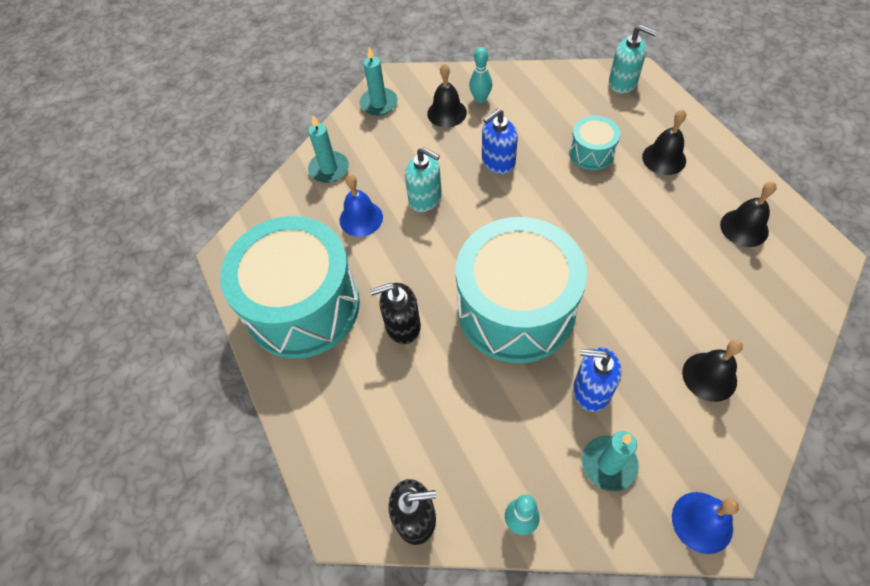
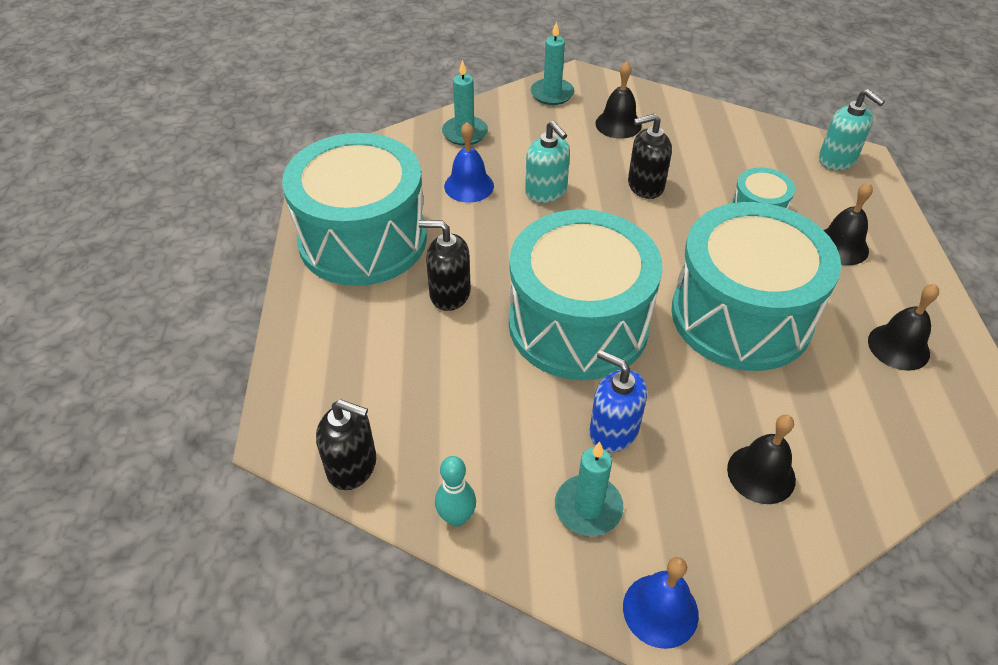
camera: 20 degrees right, 10 degrees down
turquoise bowling pin [469,47,492,103] -> none
blue soap dispenser [482,109,518,174] -> black soap dispenser [628,114,672,199]
none -> turquoise drum [671,202,841,371]

